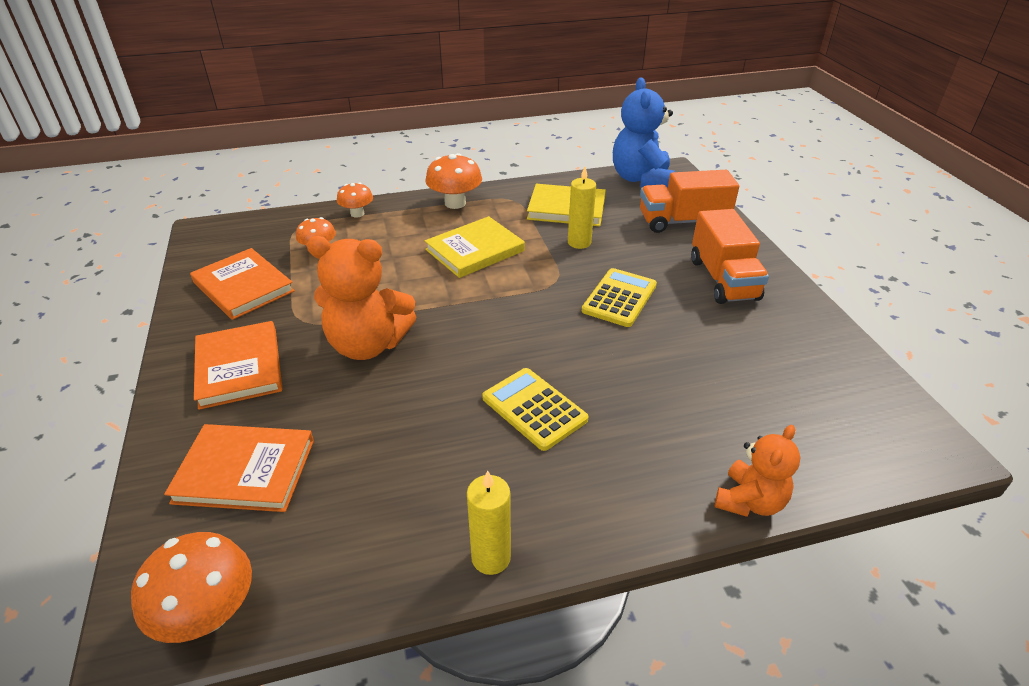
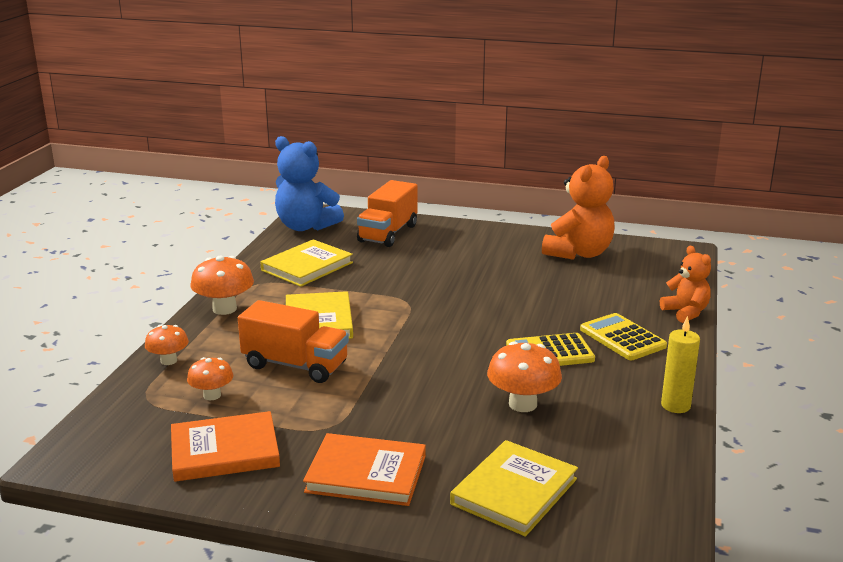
camera: 60 degrees left, 15 degrees down
orange mushroom [131,532,252,643] -> orange mushroom moved to [487,341,562,412]
orange book [164,424,314,512] -> yellow book [450,440,578,537]
orange teddy bear [306,236,416,360] -> orange teddy bear moved to [542,156,615,260]
yellow candle [568,167,596,249] -> none
yellow calculator [582,268,657,327] -> yellow calculator moved to [580,313,667,360]
orange truck [691,209,769,304] -> orange truck moved to [238,300,349,383]

